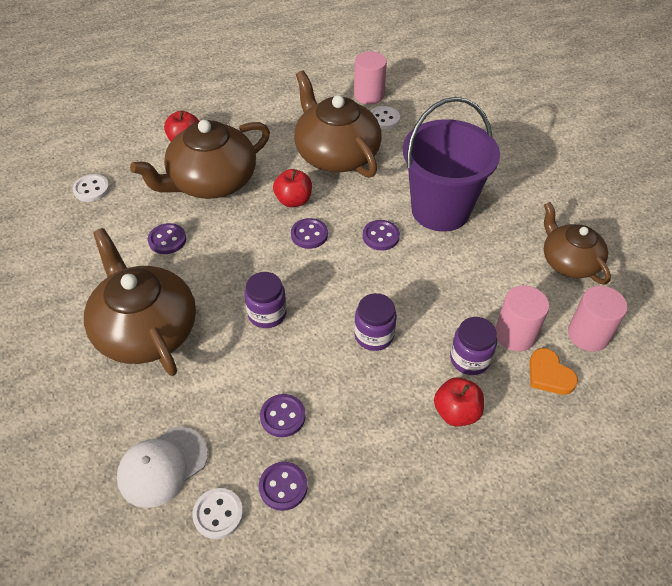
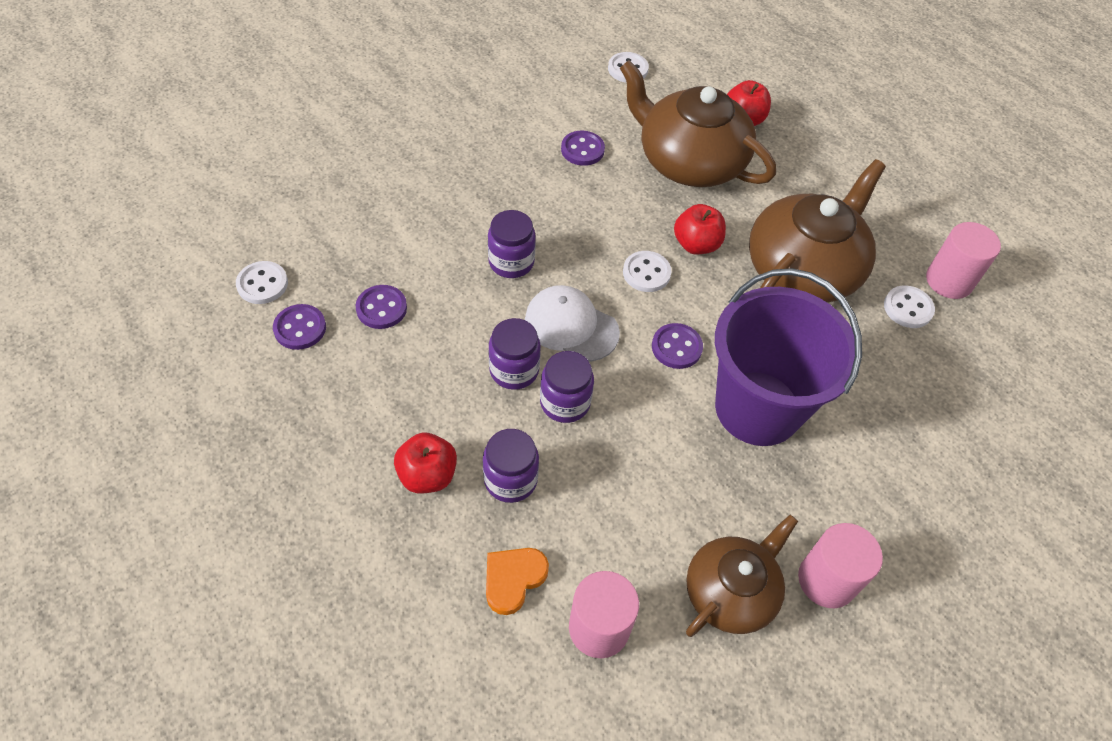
camera: 70 degrees right, 5 degrees up
brown teapot [84,228,196,376] -> none
white cap [117,426,208,508] -> white cap moved to [525,285,620,362]
purple button [291,218,328,249] -> white button [623,251,671,292]
pink cylinder [495,285,549,351] -> pink cylinder moved to [798,523,883,608]
none -> purple jar [540,351,594,423]

